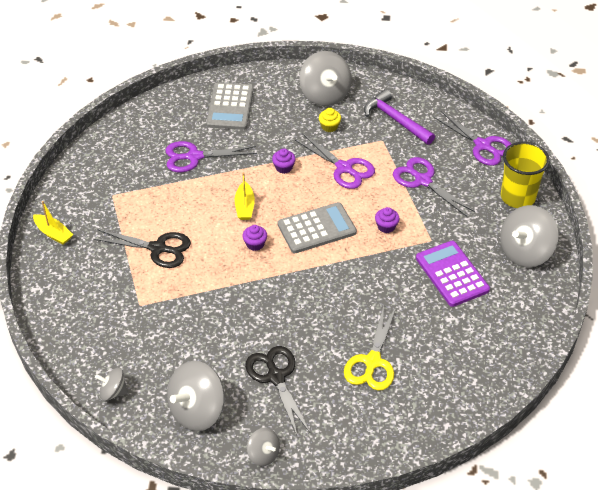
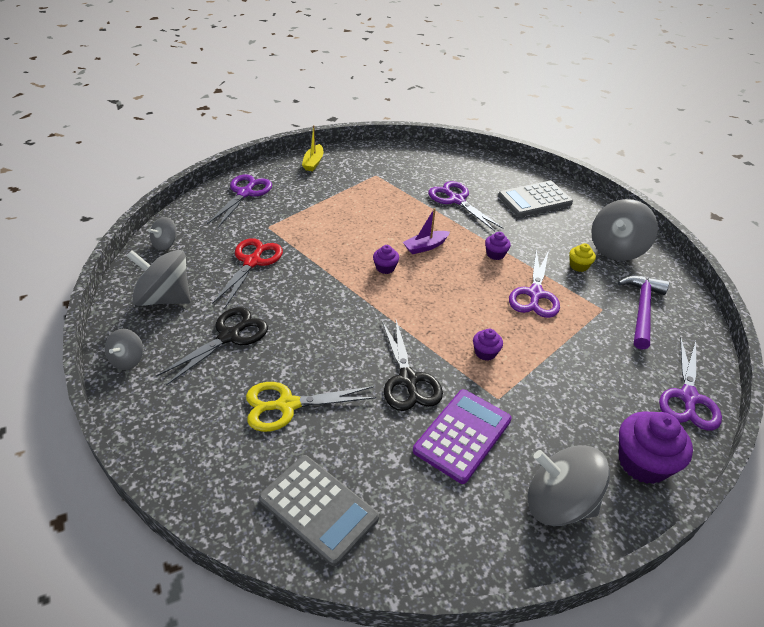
camera: 60 degrees right, 5 degrees down
black scissors [93,229,191,268] -> black scissors moved to [382,320,443,411]
grey spinning top [95,368,128,401] -> grey spinning top turned 120 degrees counterclockwise [148,217,177,251]
yellow boat [235,172,255,220] -> purple boat [403,208,450,254]
grey calculator [278,202,357,253] -> grey calculator moved to [259,455,379,566]
purple scissors [393,157,475,217] -> purple scissors moved to [207,175,272,227]
yellow cup [501,142,550,208] -> purple cupcake [619,411,693,484]
none -> red scissors [212,238,283,308]

